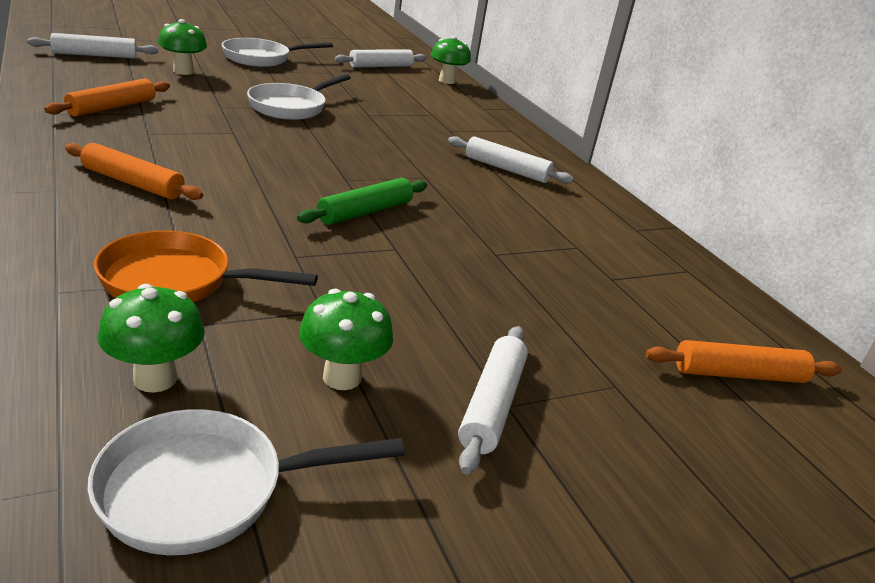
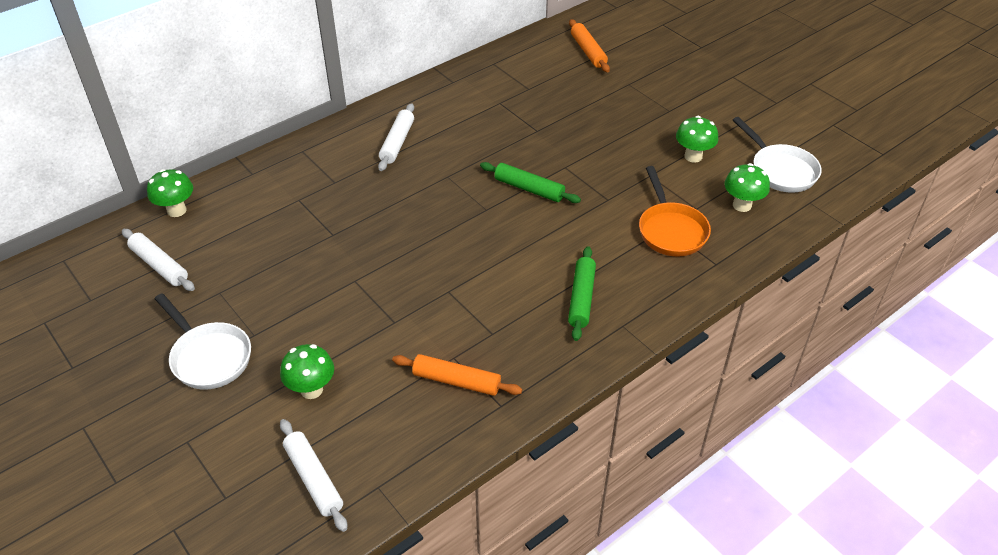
camera: 100 degrees left, 15 degrees up
orange rolling pin [65,143,203,200] -> green rolling pin [568,246,596,341]
white pan [247,74,351,120] -> none
white rolling pin [458,326,528,474] -> none

